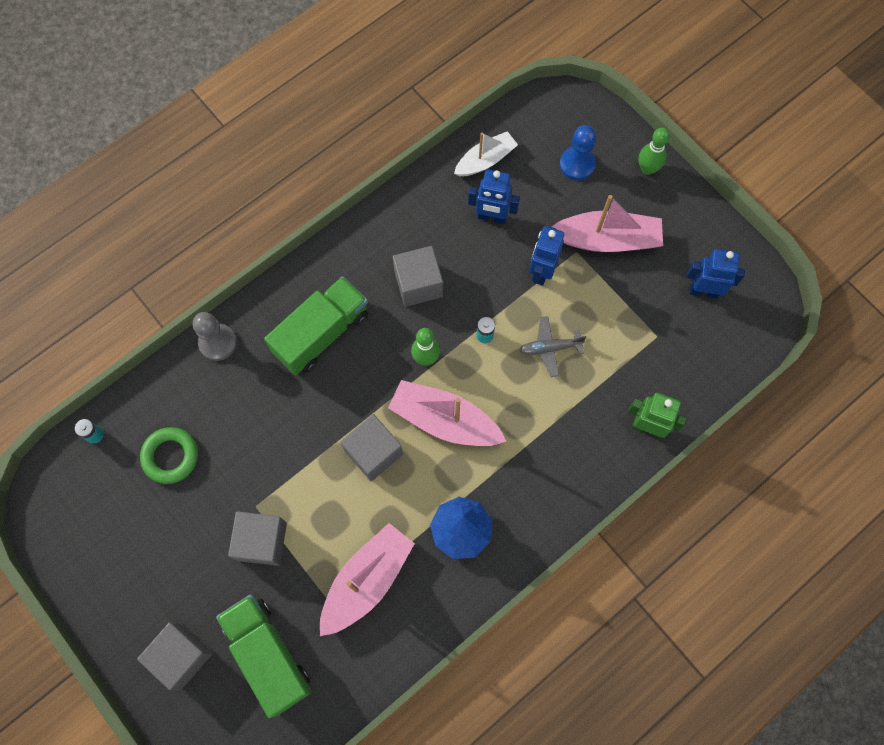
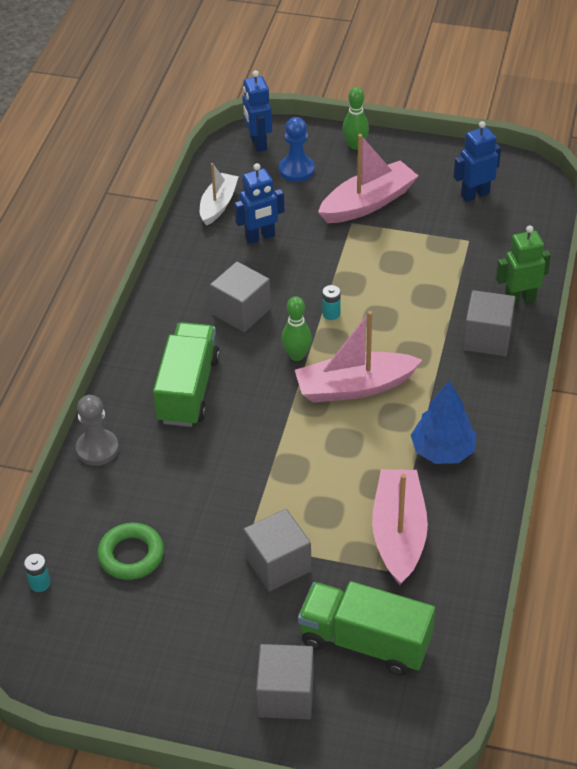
camera: 35 degrees left, 25 degrees down
grey cube [340,414,403,481] -> grey cube moved to [463,290,515,356]
grey plane [520,316,586,377] -> none
blue robot [529,226,564,286] -> blue robot moved to [243,70,272,152]

